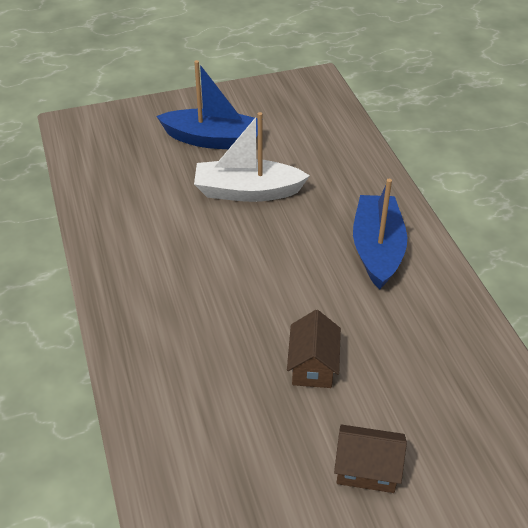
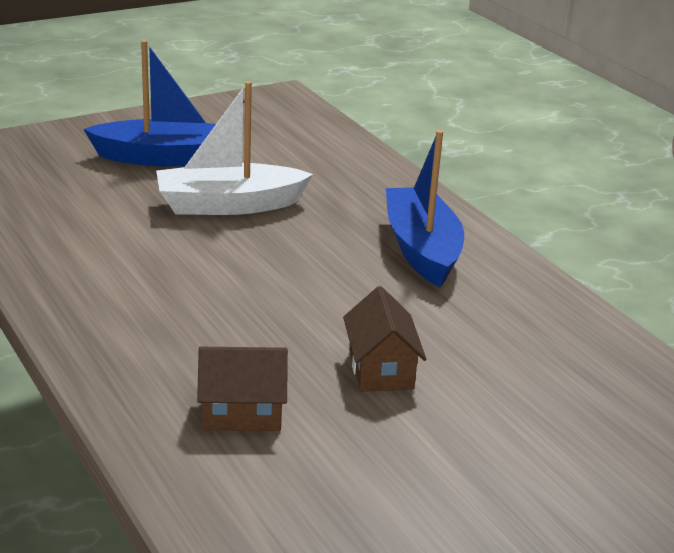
camera: 15 degrees left, 15 degrees down
brown house [334,424,407,493] -> brown house moved to [197,347,288,431]

